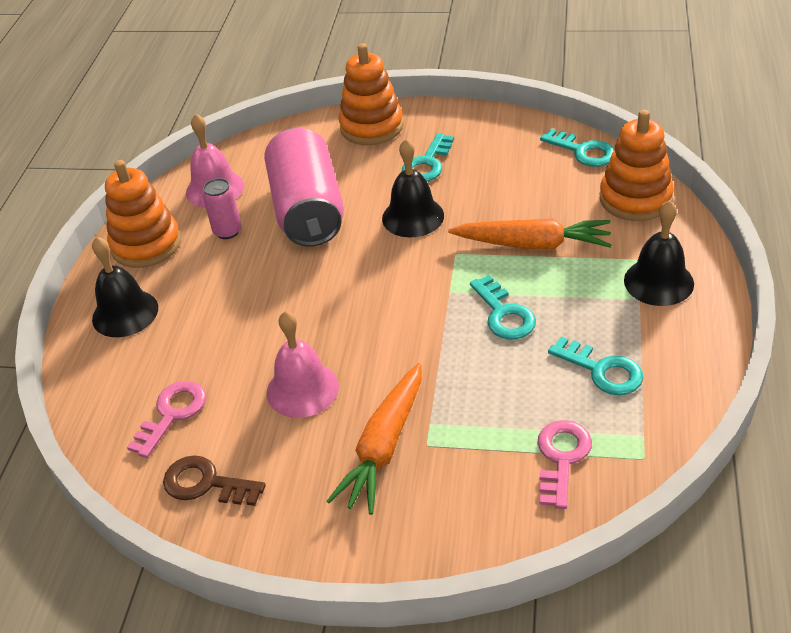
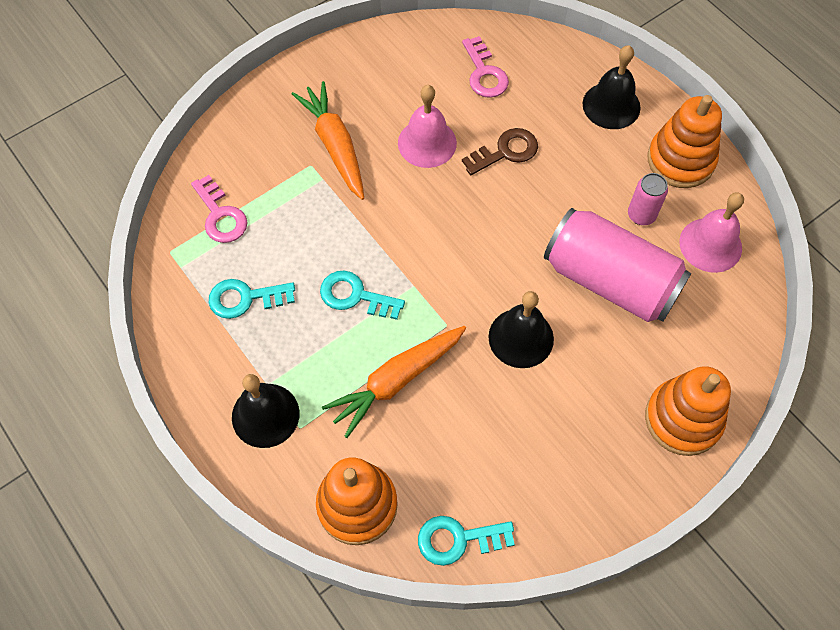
camera: 130 degrees right, 20 degrees up
brown key [163,455,266,506] -> brown key moved to [462,128,538,175]
turquoise key [402,133,454,182] -> none

